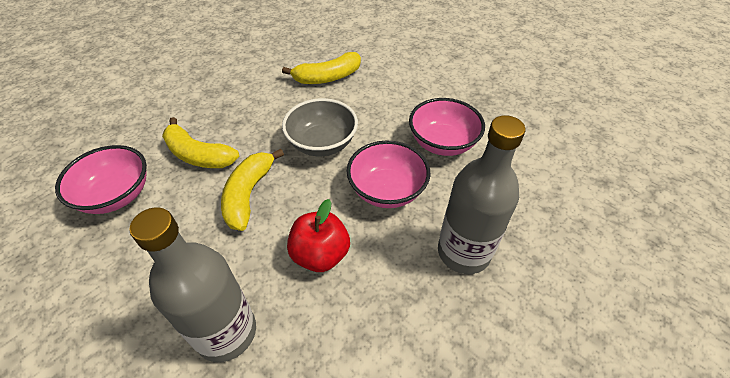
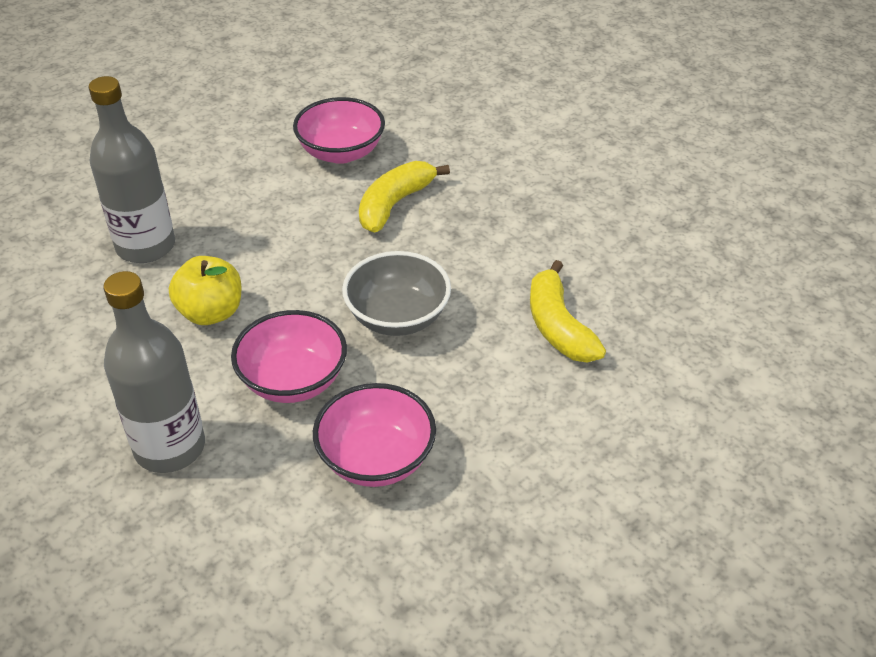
camera: 95 degrees right, 5 degrees down
yellow banana [221,149,284,231] -> none
red apple [287,199,350,272] -> yellow apple [169,256,241,325]

